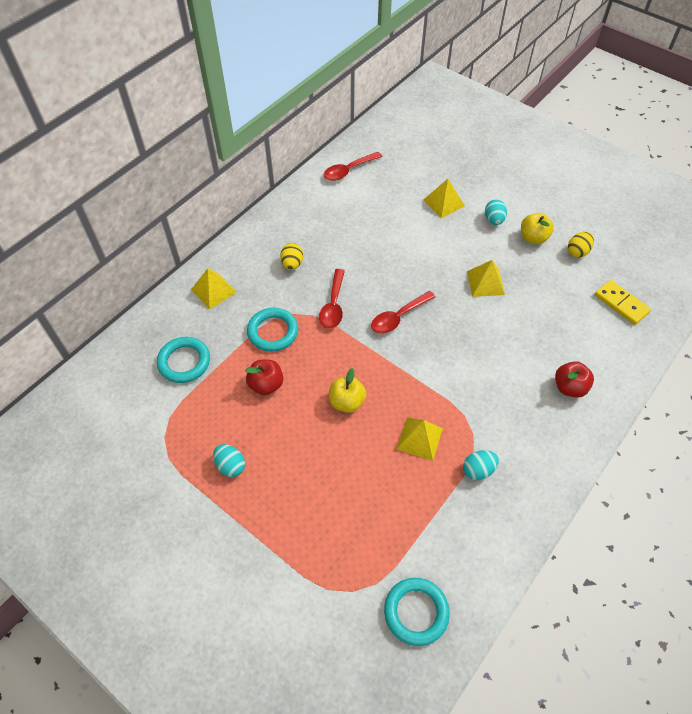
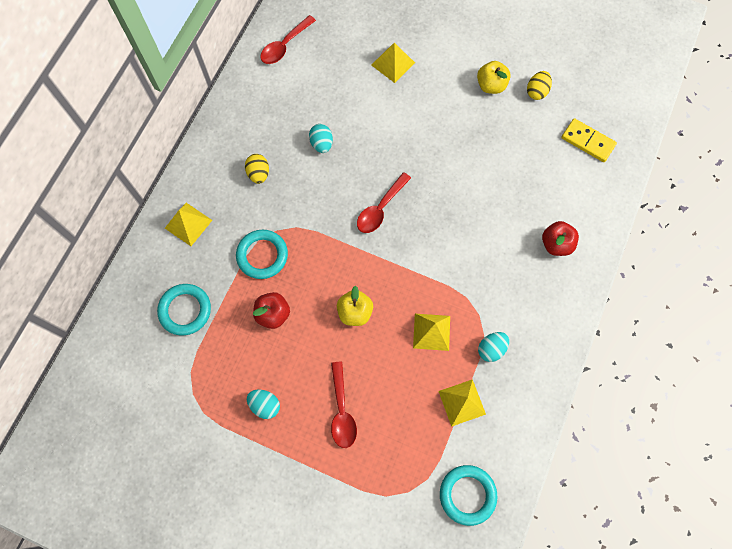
camera: 15 degrees left, 15 degrees up
red spoon [319,269,345,329] -> red spoon moved to [331,362,357,448]
yellow pyramid [467,260,505,297] -> yellow pyramid moved to [438,379,486,427]
turquoise egg [485,199,507,225] -> turquoise egg moved to [309,124,333,153]

